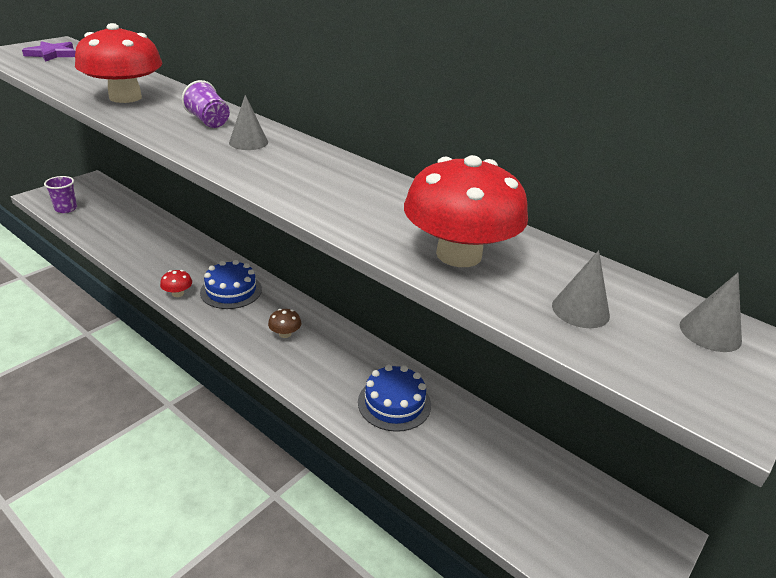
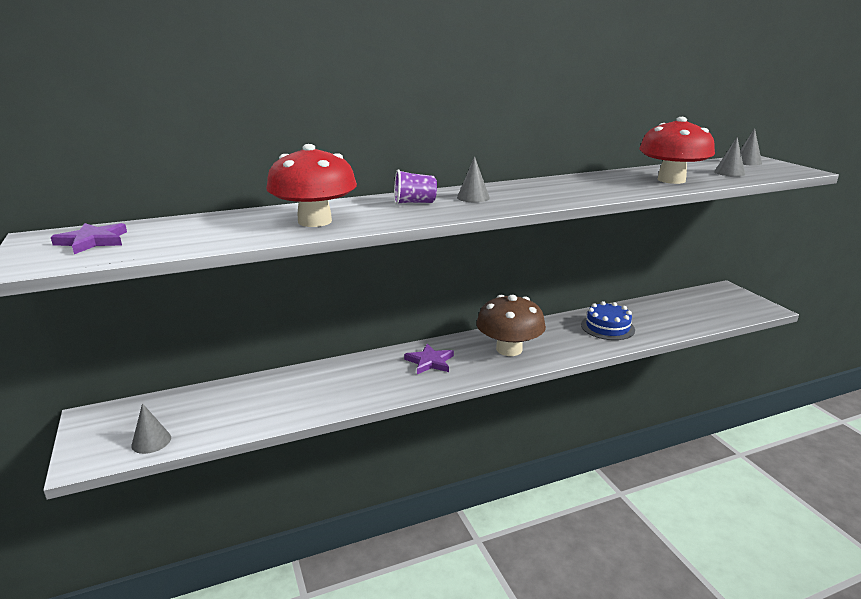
camera: 60 degrees left, 10 degrees down
purple cup [44,176,77,213] -> grey cone [131,403,171,454]
red mushroom [160,270,192,297] -> none
blue cake [200,260,262,309] -> purple star [404,344,454,374]
brown mushroom [268,309,301,338] -> brown mushroom [476,295,546,356], size x2.42

